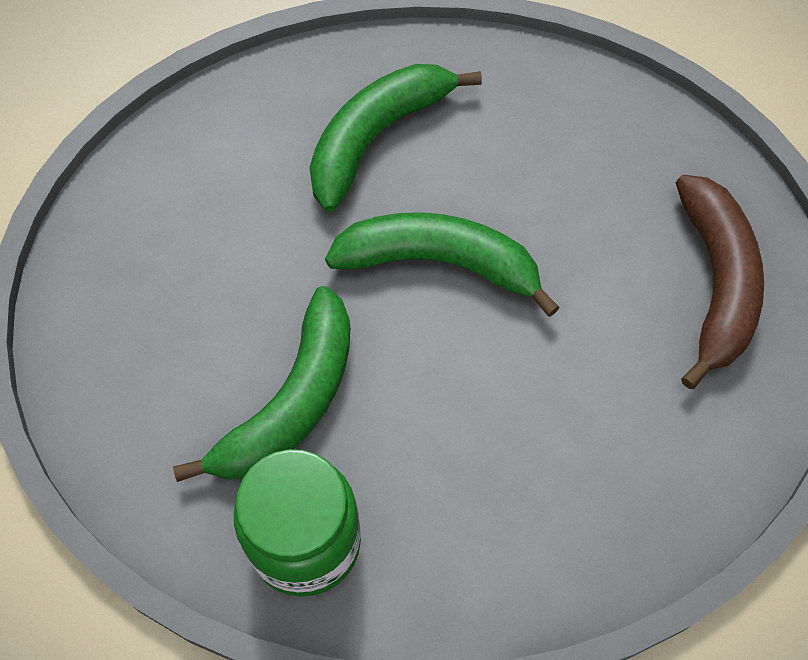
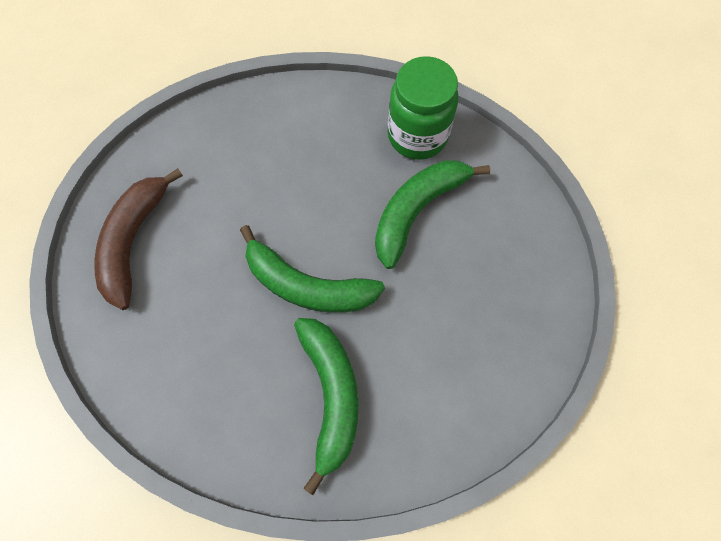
camera: 170 degrees left, 5 degrees up
green banana [309,64,482,212] -> green banana turned 60 degrees counterclockwise [294,318,358,495]

